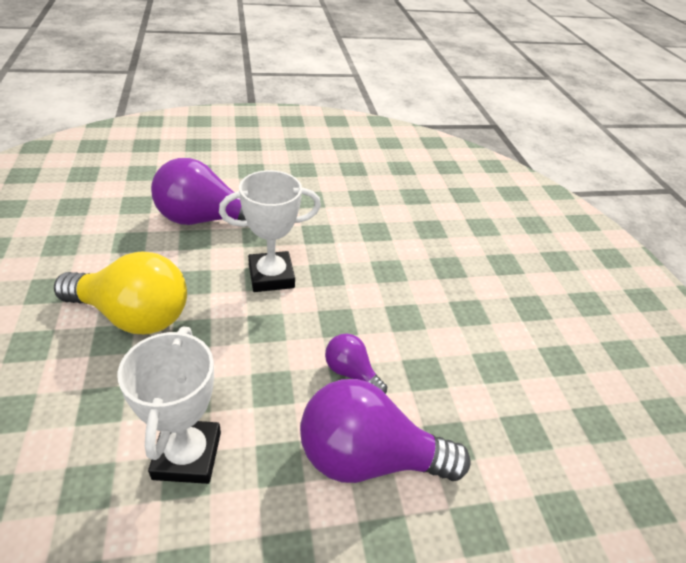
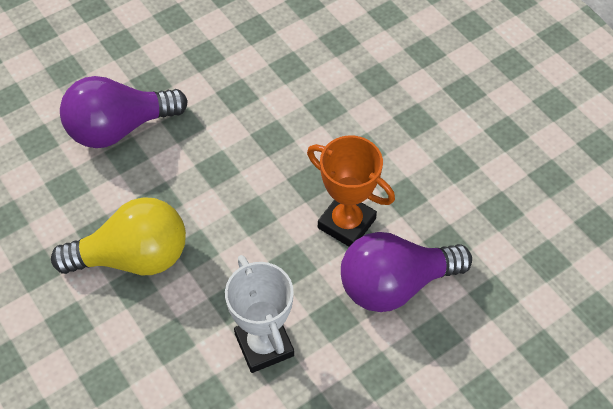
camera: 20 degrees left, 15 degrees up
white trophy [219,170,321,292] -> none
purple light bulb [325,334,387,394] -> orange trophy [307,135,395,247]

